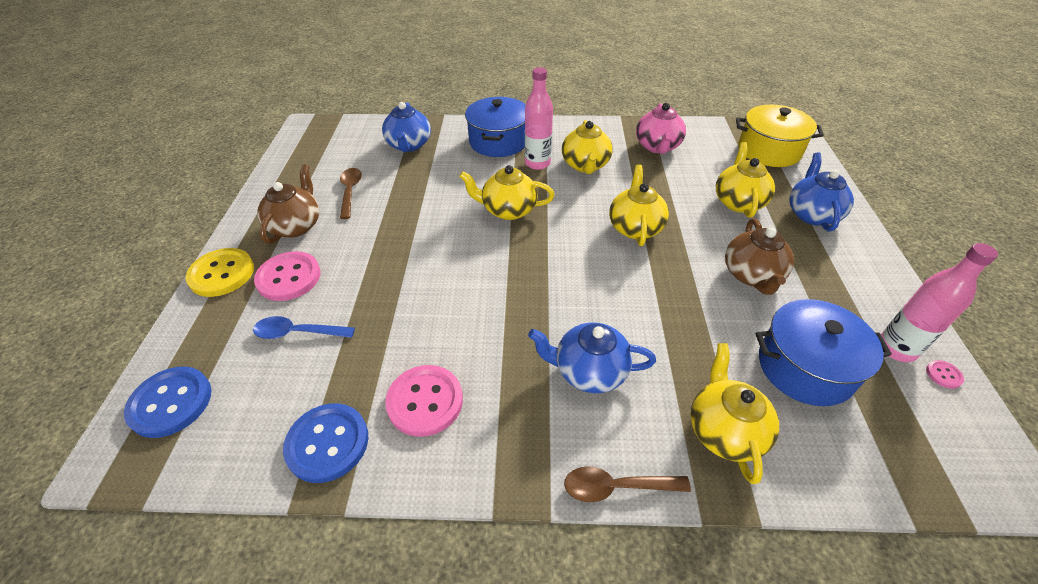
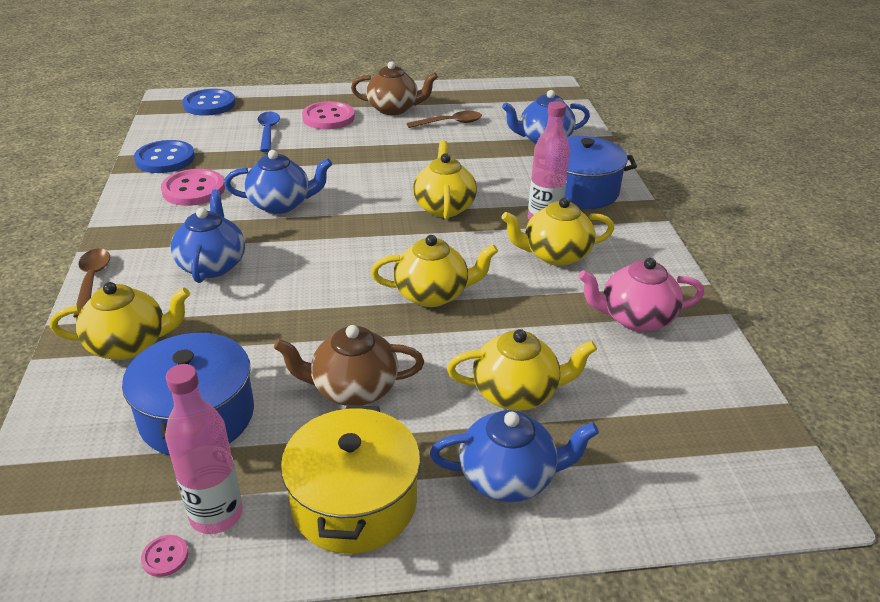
camera: 80 degrees right, 10 degrees down
yellow button [186,248,254,297] -> none
yellow pot [736,105,824,167] -> yellow pot moved to [281,405,420,554]
none -> blue teapot [224,150,332,214]

